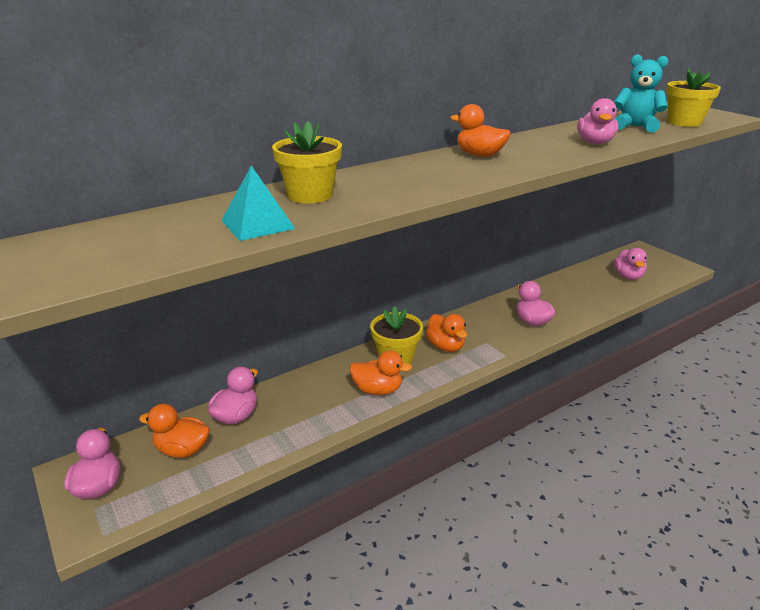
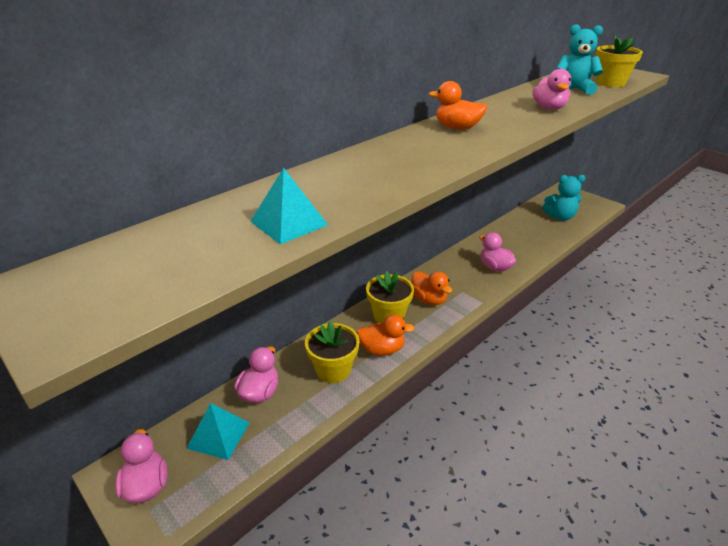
camera: 10 degrees left, 5 degrees up
orange duck [139,404,210,458] -> turquoise pyramid [186,403,250,460]
yellow flower pot [272,121,342,204] -> yellow flower pot moved to [305,321,359,383]
pink duck [614,248,647,280] -> turquoise teddy bear [542,175,585,221]

